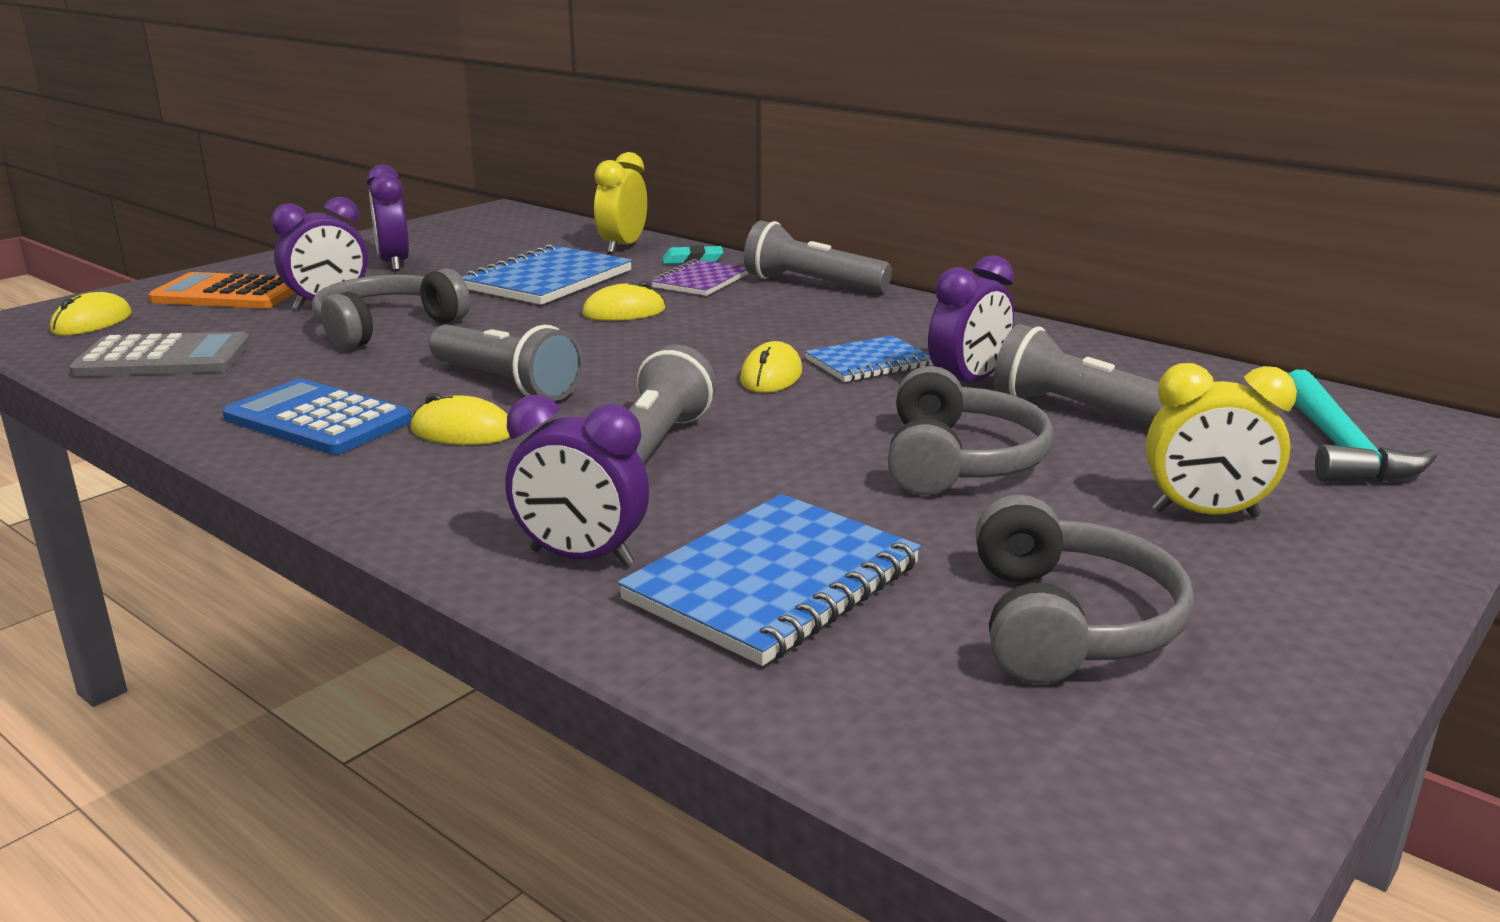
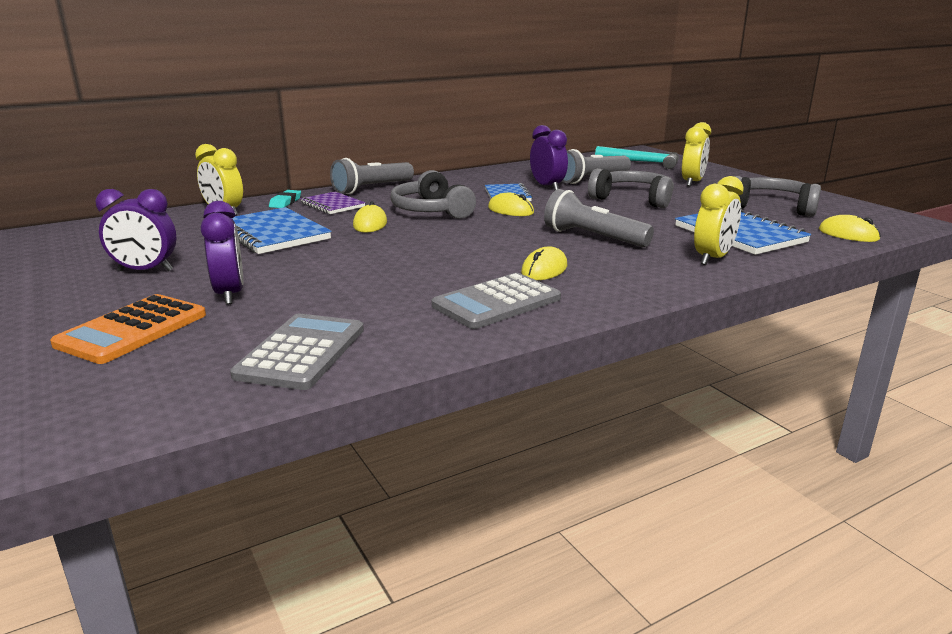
camera: 70 degrees left, 0 degrees up
yellow mouse [50,292,132,336] -> yellow mouse moved to [819,215,881,242]
blue calculator [223,379,412,455] -> grey calculator [432,273,561,329]
grey headphones [312,268,470,350] -> grey headphones moved to [390,170,476,219]
grey flashlight [429,325,583,401] -> none
purple clock [505,395,649,566] -> yellow clock [694,176,744,265]

